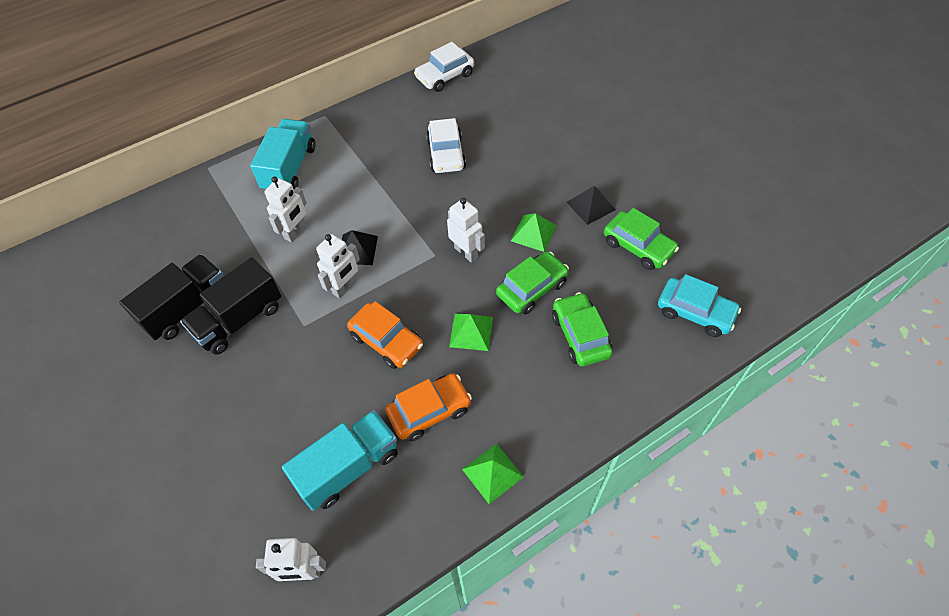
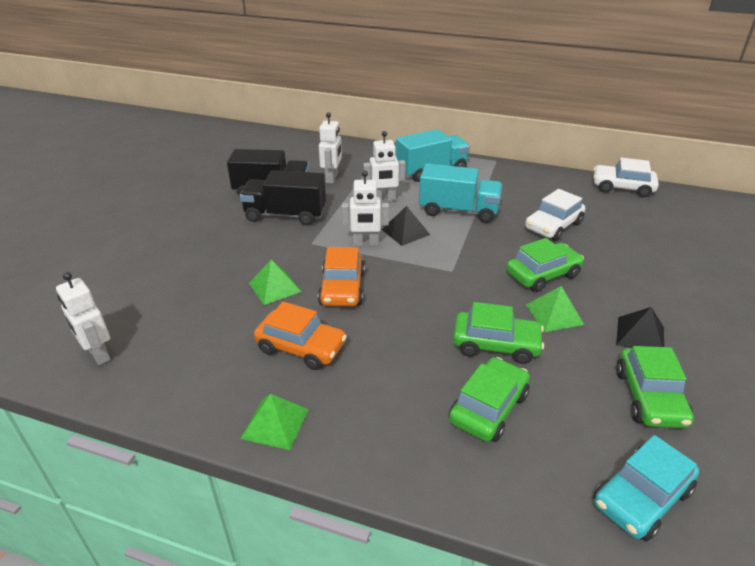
camera: 50 degrees right, 20 degrees down
turquoise truck [282,410,398,511] -> turquoise truck moved to [419,163,502,223]
white robot [447,198,485,263] -> white robot moved to [319,112,342,184]
green pyramid [449,314,493,351] -> green pyramid moved to [249,260,301,305]
turquoise car [658,274,741,337] -> turquoise car turned 60 degrees clockwise [593,435,699,541]
none -> green car [506,238,584,292]

